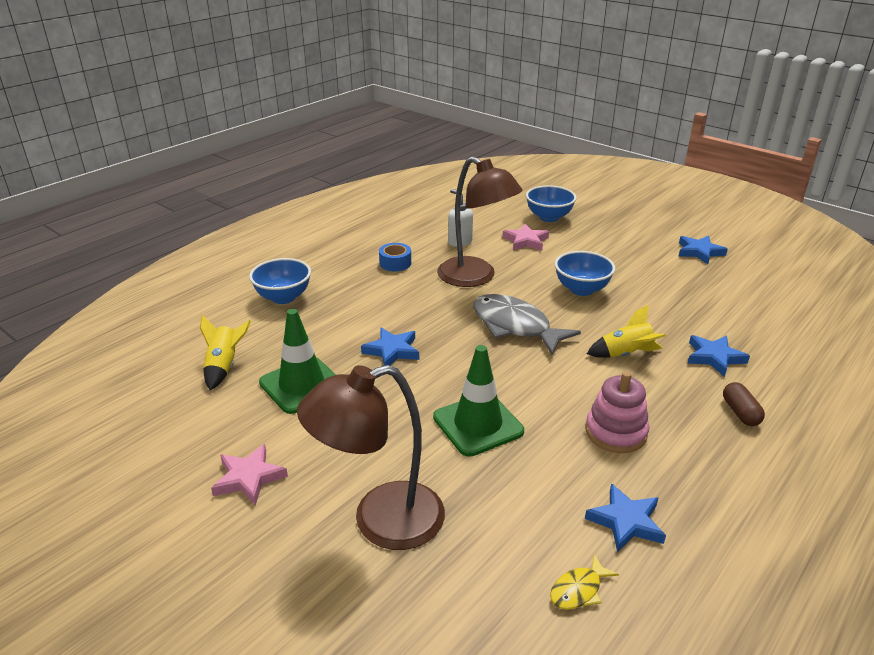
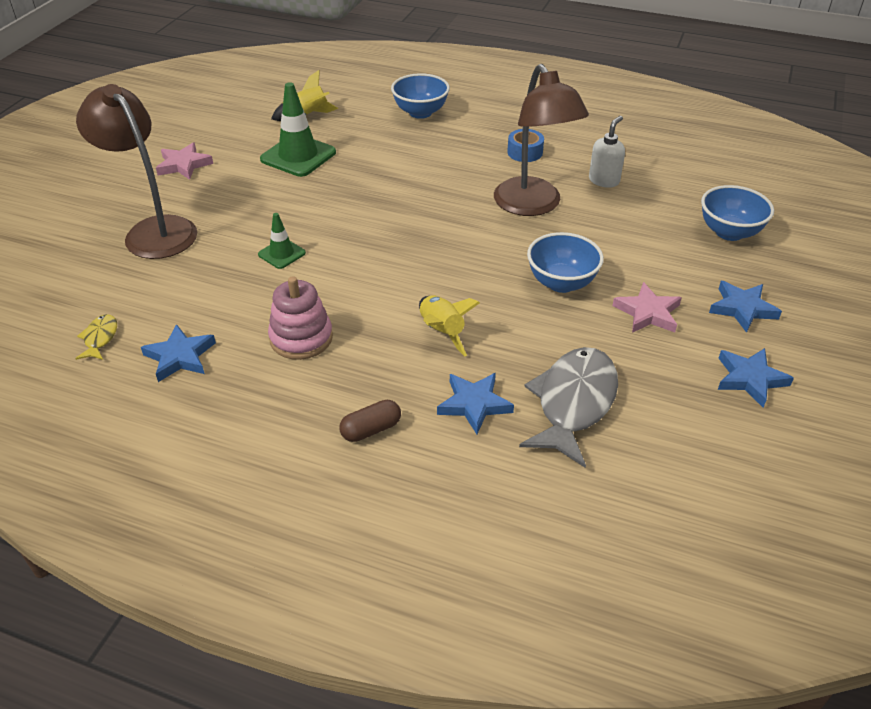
camera: 70 degrees right, 10 degrees up
blue star [361,328,419,366] -> blue star moved to [709,281,782,333]
green traffic cone [433,345,524,457] -> green traffic cone [258,213,306,269], size x0.54
brown lamp [437,156,523,287] -> brown lamp turned 45 degrees counterclockwise [494,64,589,216]
grey fish [473,294,581,355] -> grey fish moved to [519,347,618,468]
pink star [502,224,549,251] -> pink star moved to [613,282,682,333]
yellow fish [550,554,619,610] -> yellow fish turned 60 degrees clockwise [75,314,117,360]

